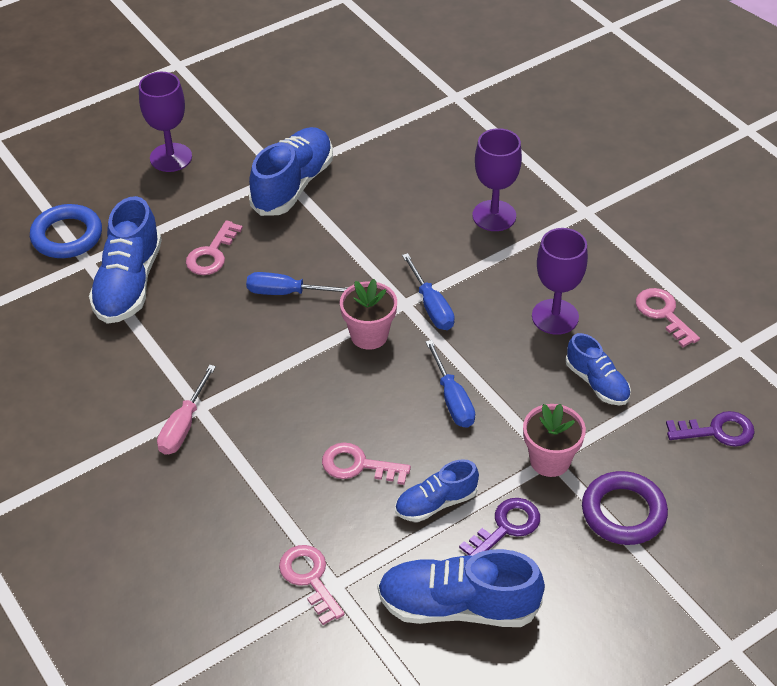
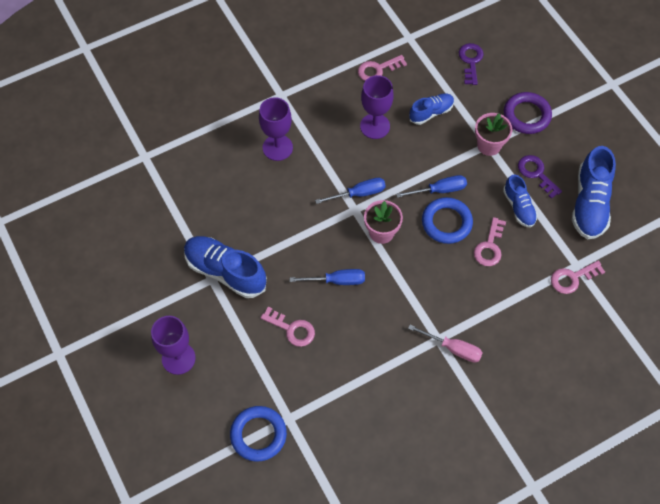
camera: 85 degrees left, 15 degrees up
blue shoe [89,196,162,324] -> none
blue screwdriver [246,272,348,295] -> blue screwdriver turned 105 degrees counterclockwise [290,269,365,285]
none -> blue ring [422,197,473,244]

